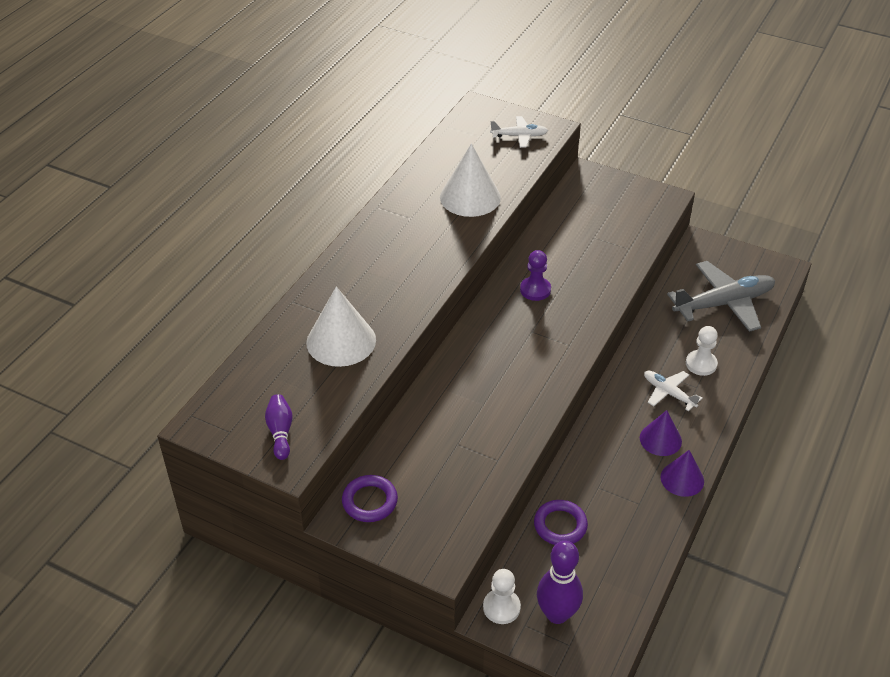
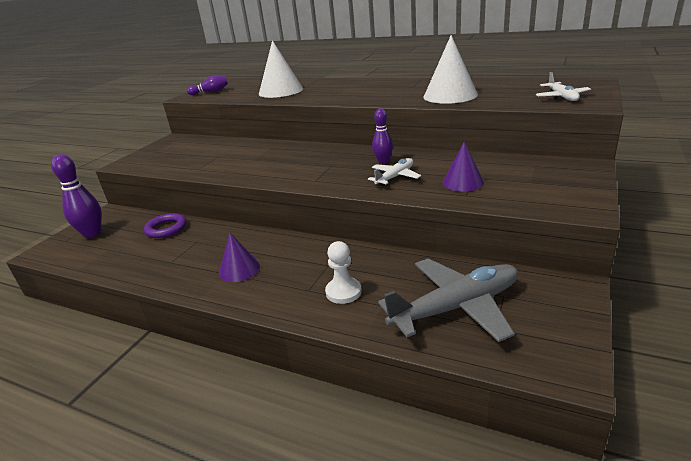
camera: 90 degrees right, 15 degrees down
purple ring [342,475,398,522] -> none
white pawn [483,569,521,624] -> none
purple pawn [520,250,551,301] -> purple bowling pin [372,108,393,164]
white plane [644,371,703,411] -> white plane moved to [368,158,421,186]
purple cone [660,450,704,497] -> purple cone moved to [442,142,484,192]
grey plane [667,261,775,332] -> grey plane turned 90 degrees counterclockwise [378,258,518,342]

